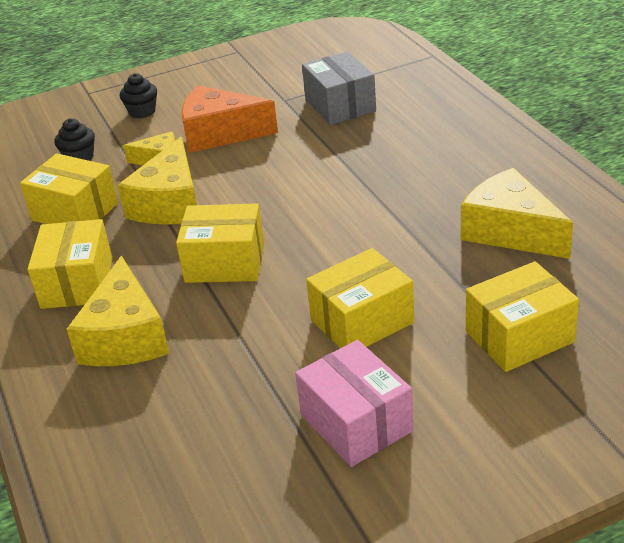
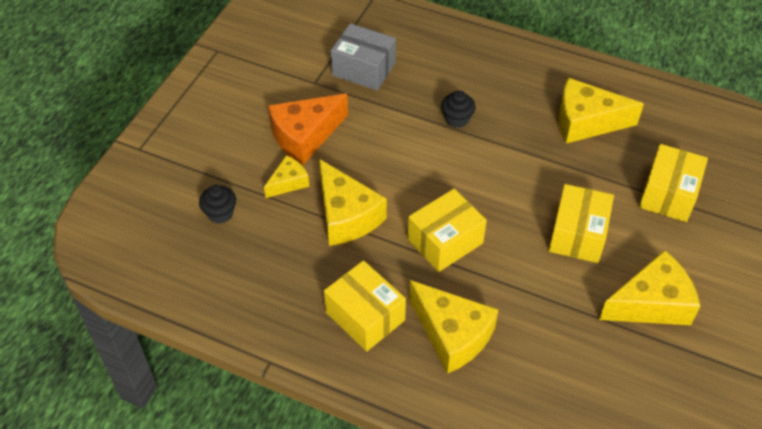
camera: 45 degrees left, 15 degrees up
yellow box [20,153,118,224] -> none
black cupcake [120,73,157,118] -> black cupcake moved to [441,90,476,128]
pink box [295,340,413,467] -> yellow cheese [599,250,701,325]

